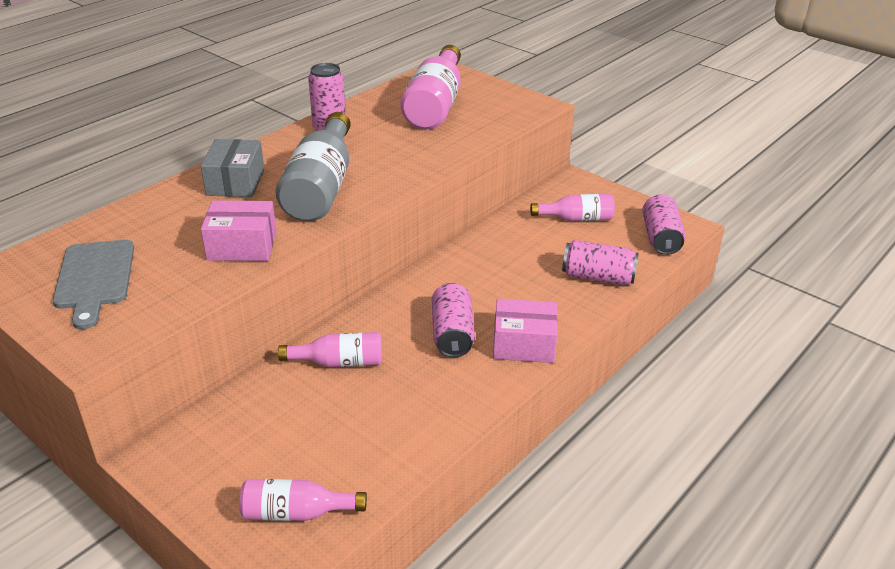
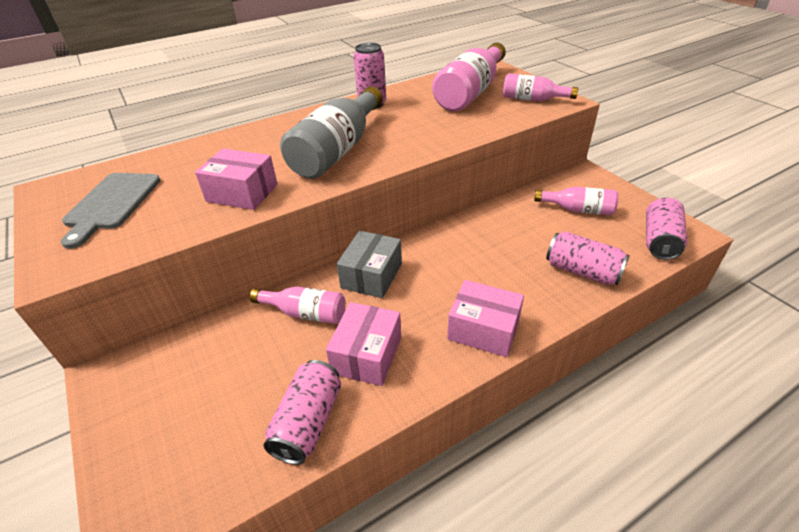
camera: 20 degrees right, 5 degrees up
grey box [201,139,264,197] -> grey box moved to [337,231,402,298]
pink bottle [240,479,367,521] -> pink bottle moved to [503,73,579,101]
pink can [432,283,475,358] -> pink can moved to [263,360,341,465]
none -> pink box [326,302,401,386]

